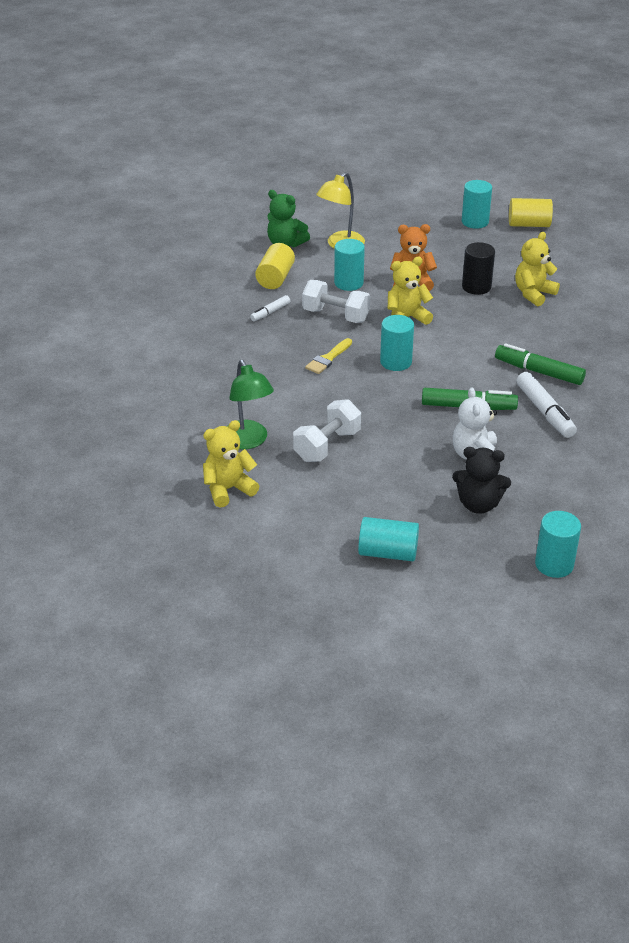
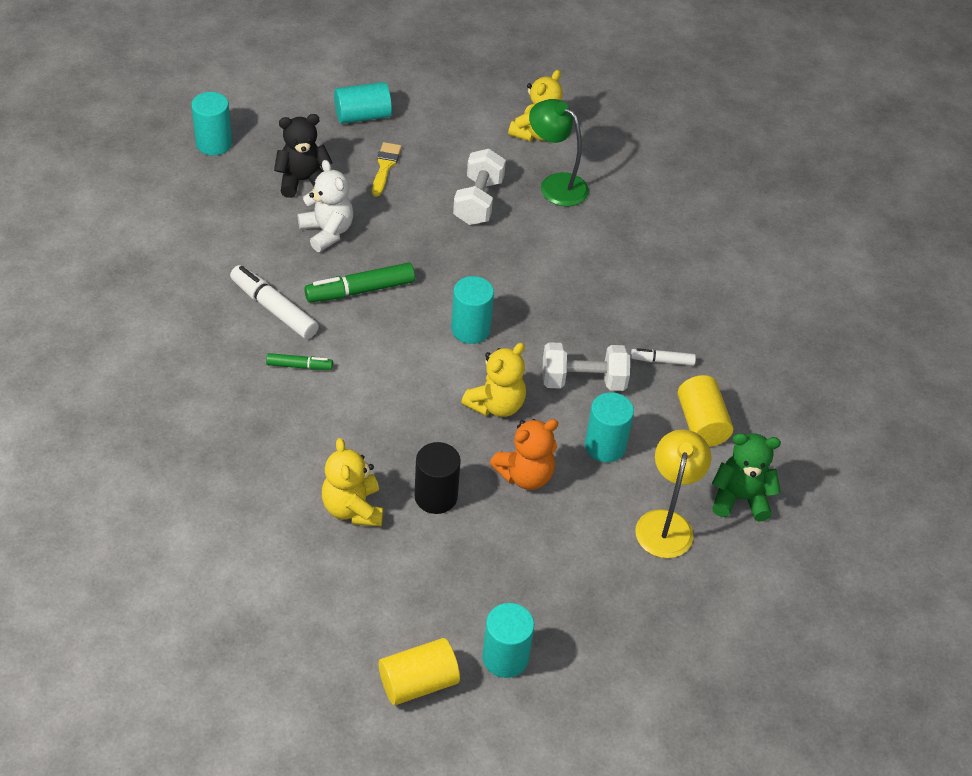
camera: 150 degrees right, 10 degrees up
white marker [250,295,290,321] -> white marker turned 105 degrees counterclockwise [631,348,696,366]
yellow brush [305,338,352,374] -> yellow brush moved to [372,142,402,197]
green marker [495,343,586,385] -> green marker [266,353,333,370], size x0.57
yellow teddy bear [515,232,560,306] -> yellow teddy bear turned 150 degrees clockwise [322,438,383,526]

